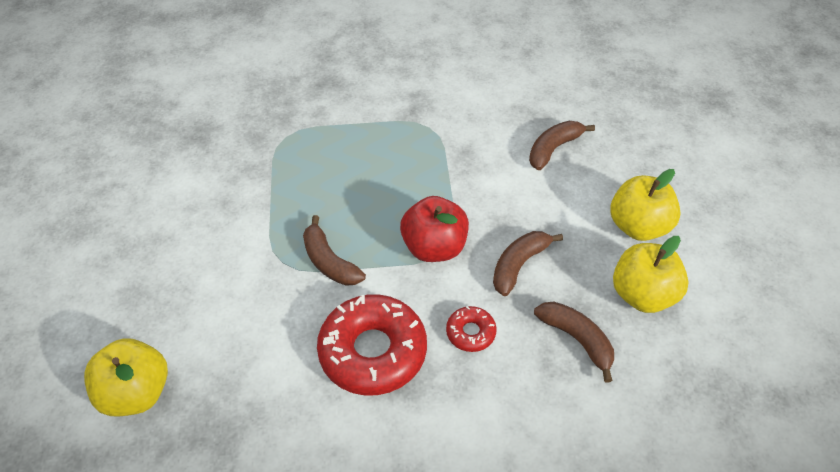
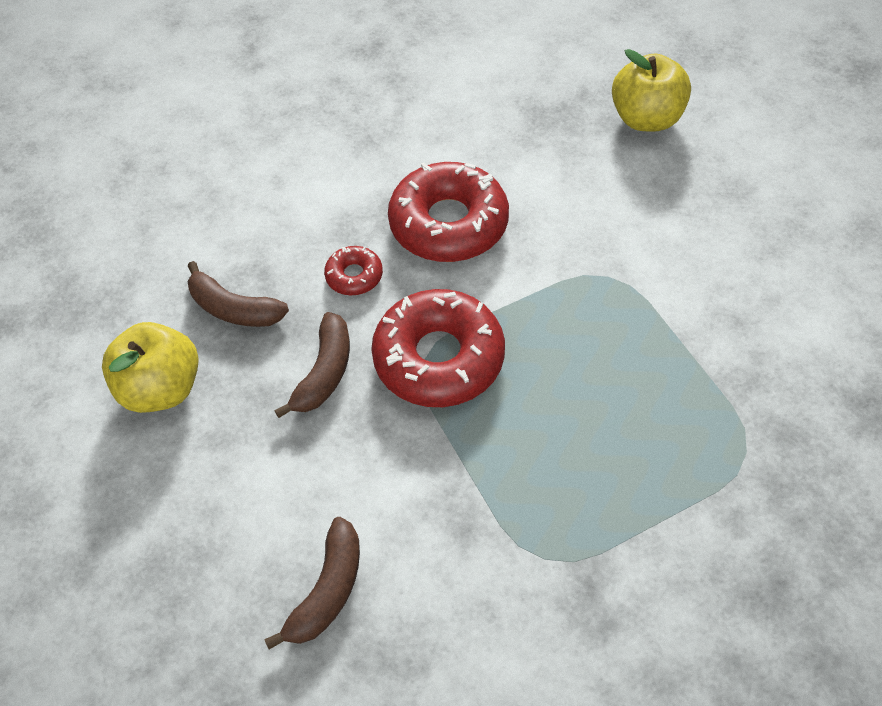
camera: 160 degrees right, 5 degrees up
brown banana [303,215,366,286] -> none
red apple [400,196,469,262] -> red donut [371,289,505,407]
yellow apple [610,169,681,241] -> none

